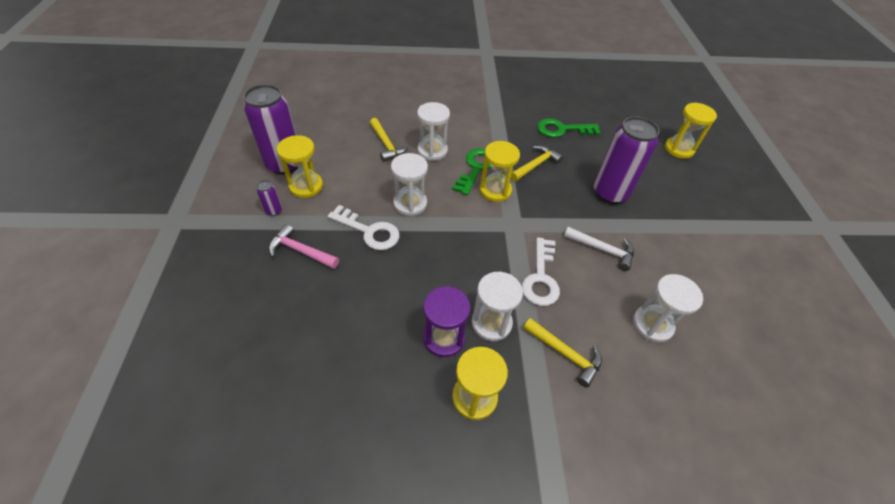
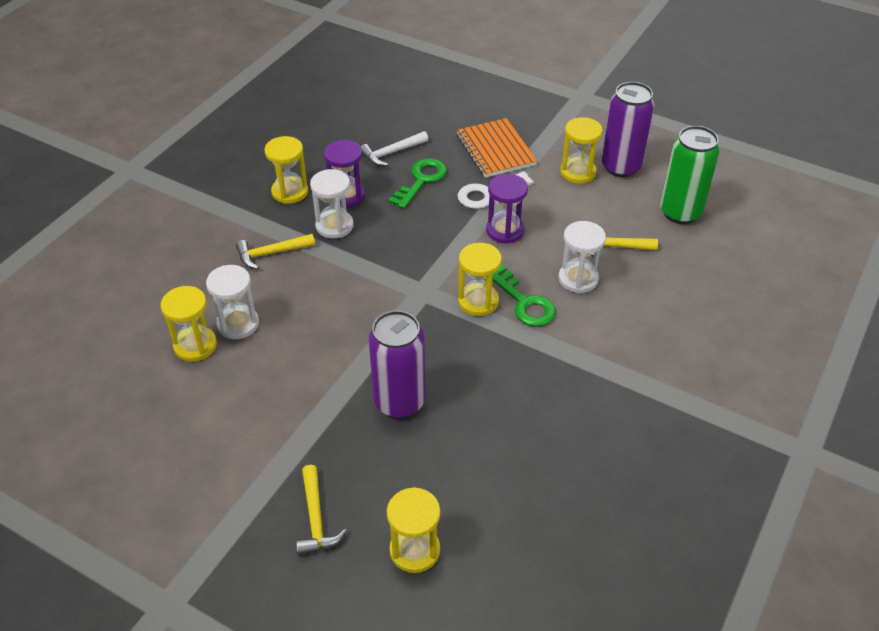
camera: 125 degrees right, 5 degrees down
purple can [256,180,282,216] -> none
pink hammer [269,224,339,269] -> orange notebook [457,118,537,178]
white hourglass [391,153,428,216] -> purple hourglass [486,174,528,244]
yellow hammer [511,145,563,181] -> yellow hammer moved to [296,465,347,556]
white key [522,237,560,306] -> none
green key [537,118,600,137] -> green key moved to [389,158,447,209]
white hammer [564,227,634,271] -> white hammer moved to [361,131,428,166]
none -> yellow hourglass [161,286,217,362]
none -> green can [660,126,720,224]

